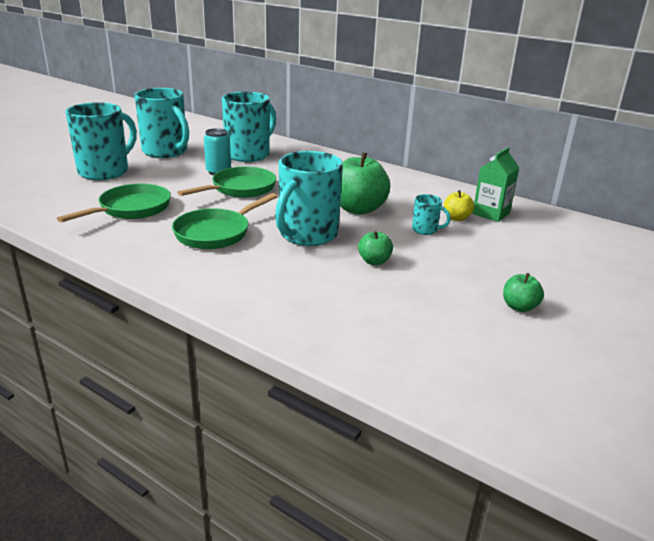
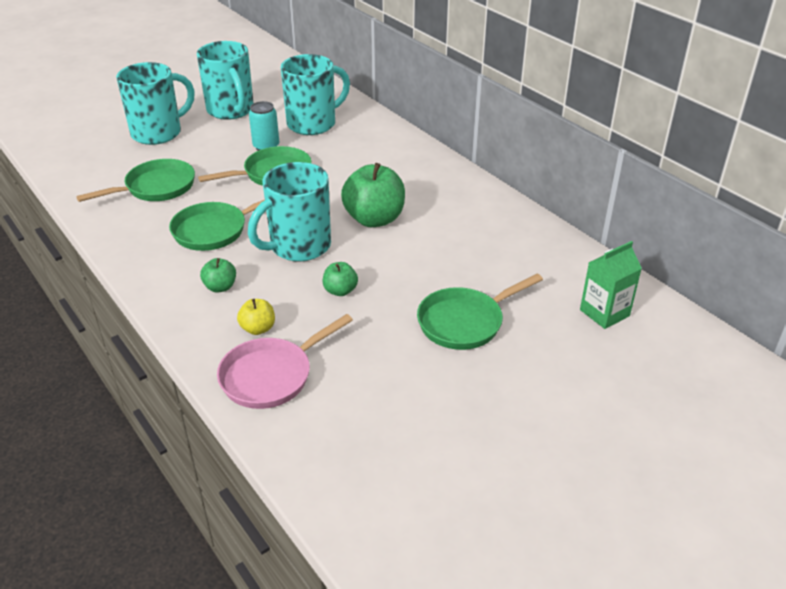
camera: 20 degrees right, 10 degrees up
turquoise mug [412,194,451,235] -> none
yellow apple [444,190,474,221] -> yellow apple moved to [237,299,275,335]
green carton [472,147,519,222] -> green carton moved to [580,241,642,329]
green apple [503,273,544,312] -> green apple moved to [200,258,236,293]
none -> pink pan [217,314,353,409]
none -> green pan [417,274,543,350]

